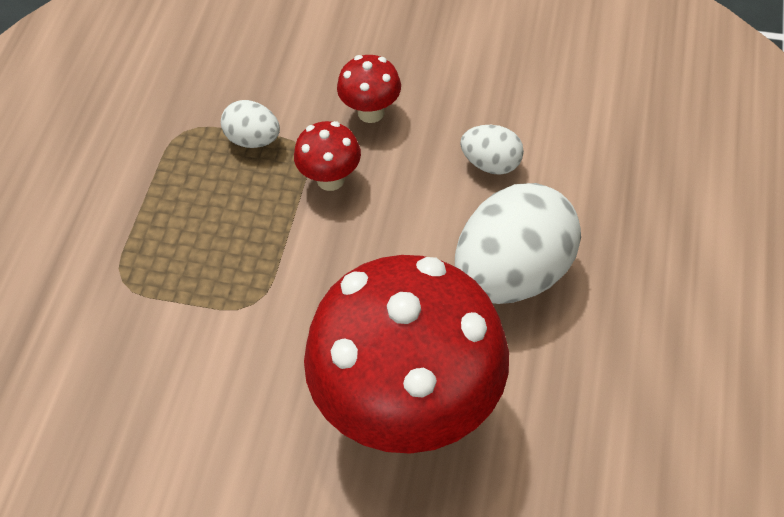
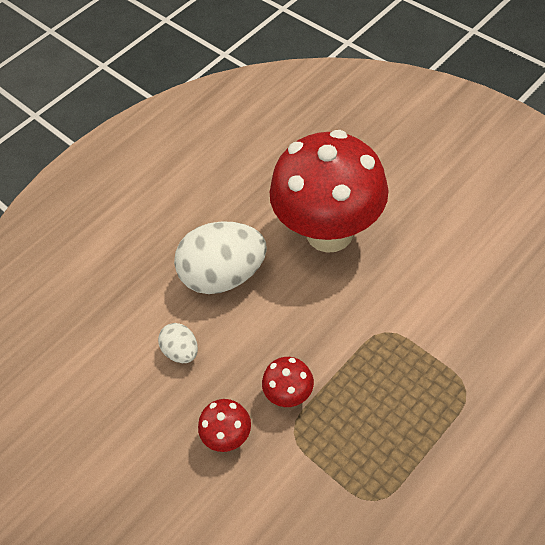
camera: 145 degrees left, 0 degrees up
white egg [221,100,280,148] -> none

